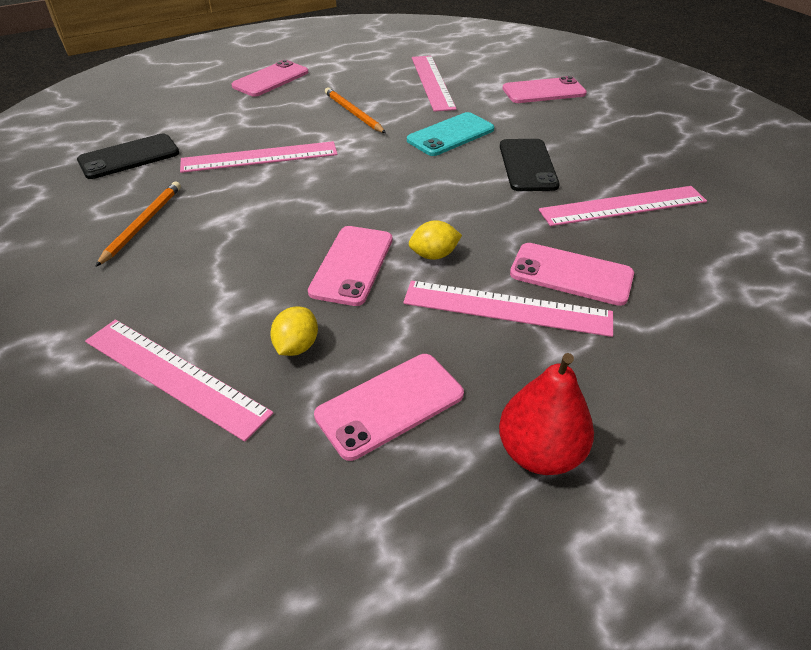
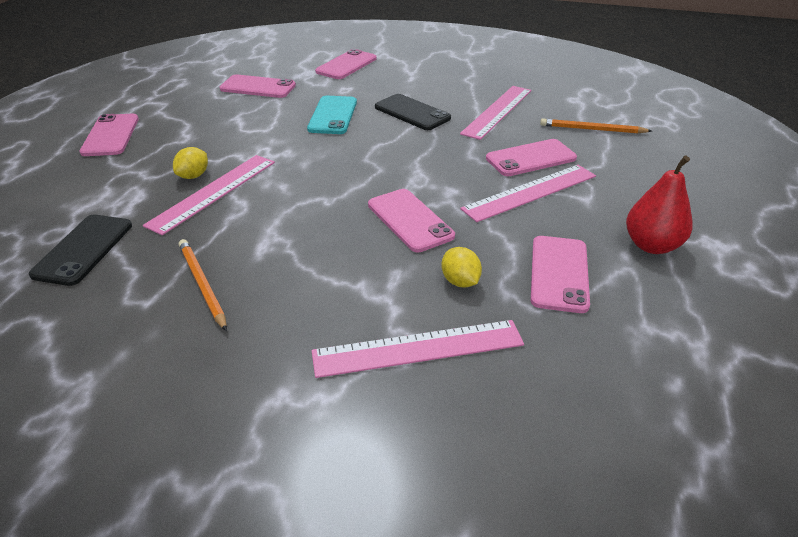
camera: 45 degrees left, 5 degrees down
orange pencil [325,88,386,133] -> orange pencil moved to [540,118,651,134]
yellow lemon [409,220,462,260] -> yellow lemon moved to [173,147,208,179]
pink ruler [412,56,457,112] -> pink phone [220,74,296,98]

